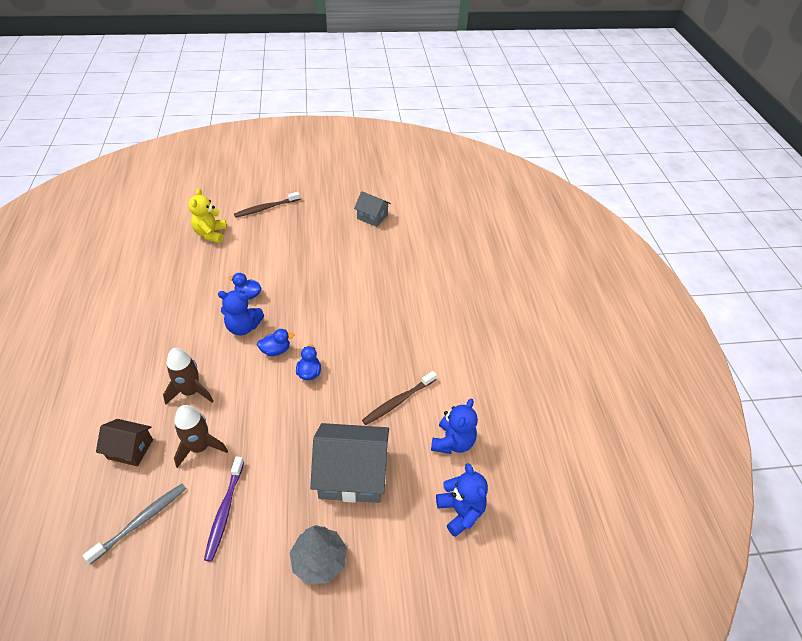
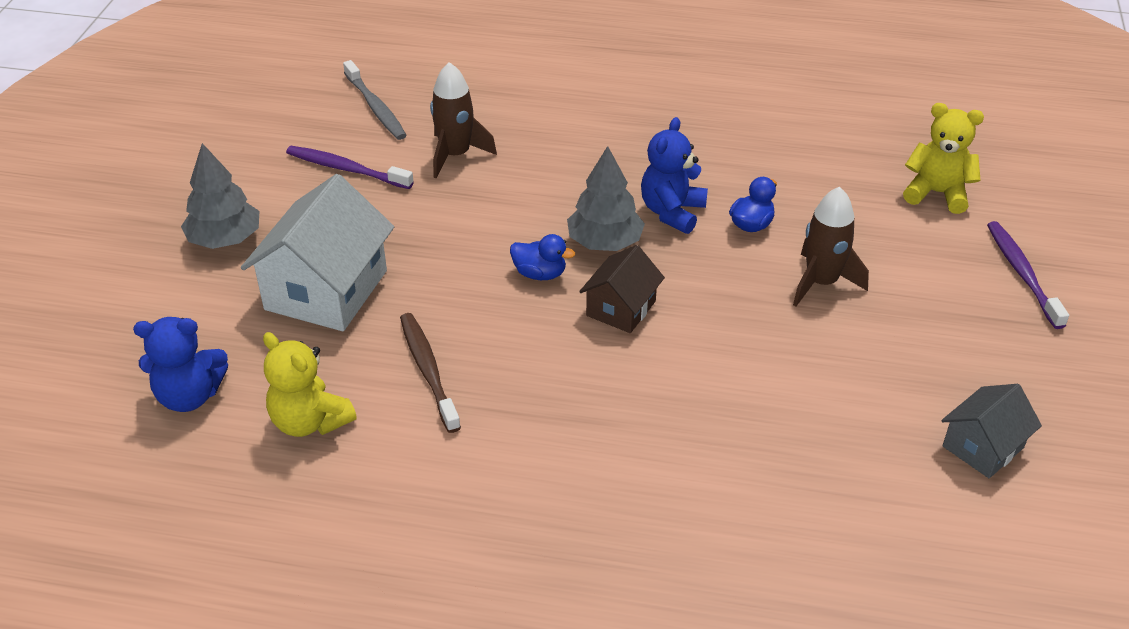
camera: 110 degrees right, 5 degrees down
brown house [96,419,153,466] -> brown house moved to [579,245,665,333]
brown rocket [163,348,213,404] -> brown rocket moved to [793,186,869,306]
brown toothbrush [234,192,300,218] -> purple toothbrush [987,221,1069,329]
blue duck [257,329,294,356] -> grey tree [567,146,645,251]
grey house [310,423,389,503] -> white house [241,174,394,331]
blue teddy bear [431,399,478,454] -> yellow teddy bear [263,332,357,437]

